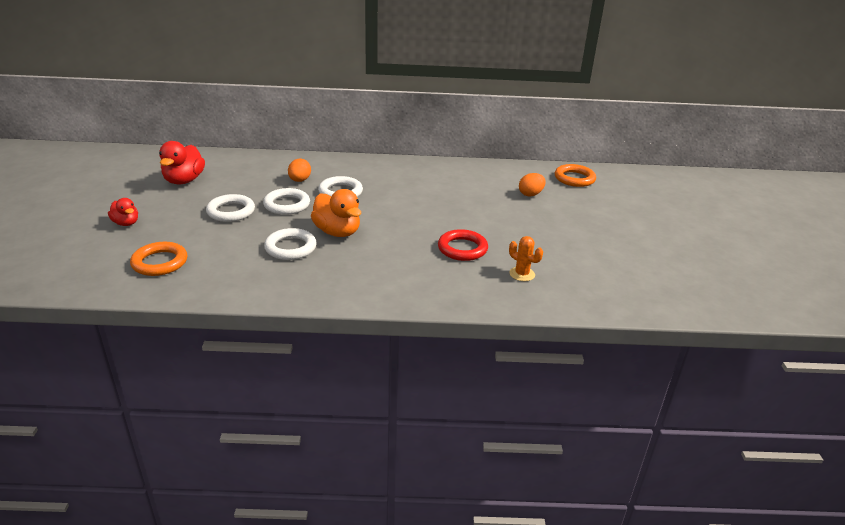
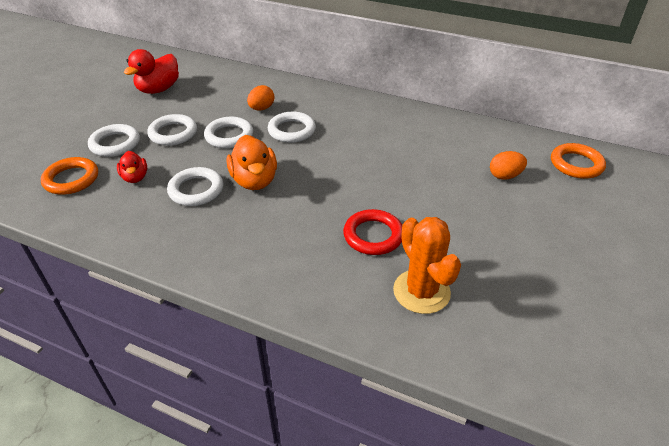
camera: 25 degrees right, 10 degrees up
red duck [108,198,138,226] -> red duck moved to [117,151,147,183]
orange cactus [509,236,543,281] -> orange cactus [393,217,461,314], size x1.76
none -> white ring [88,124,140,157]

